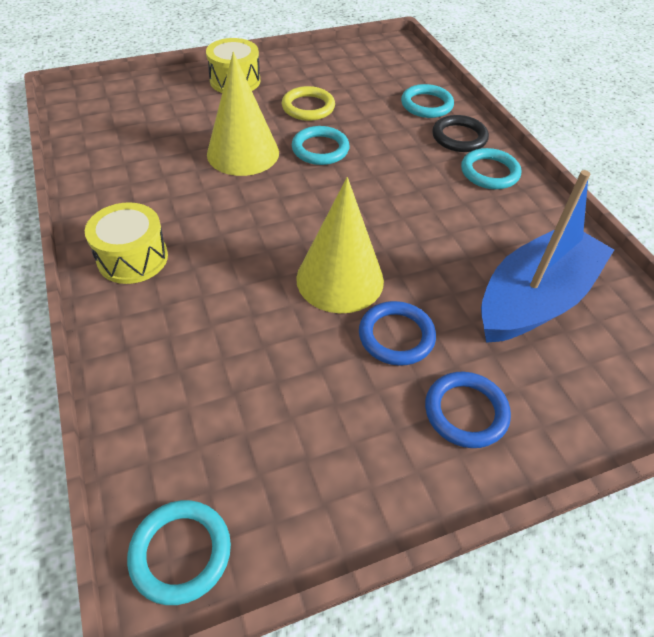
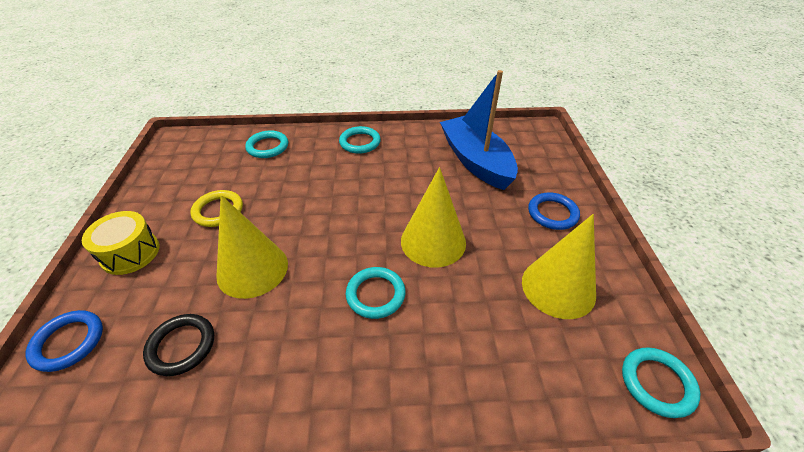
camera: 70 degrees left, 5 degrees down
yellow drum [85,202,168,284] -> none
turquoise ring [292,126,350,165] -> turquoise ring moved to [346,267,406,319]
blue ring [359,301,436,366] -> blue ring moved to [25,310,103,372]
black ring [432,115,489,152] -> black ring moved to [143,314,214,376]
none -> yellow cone [522,214,596,319]

